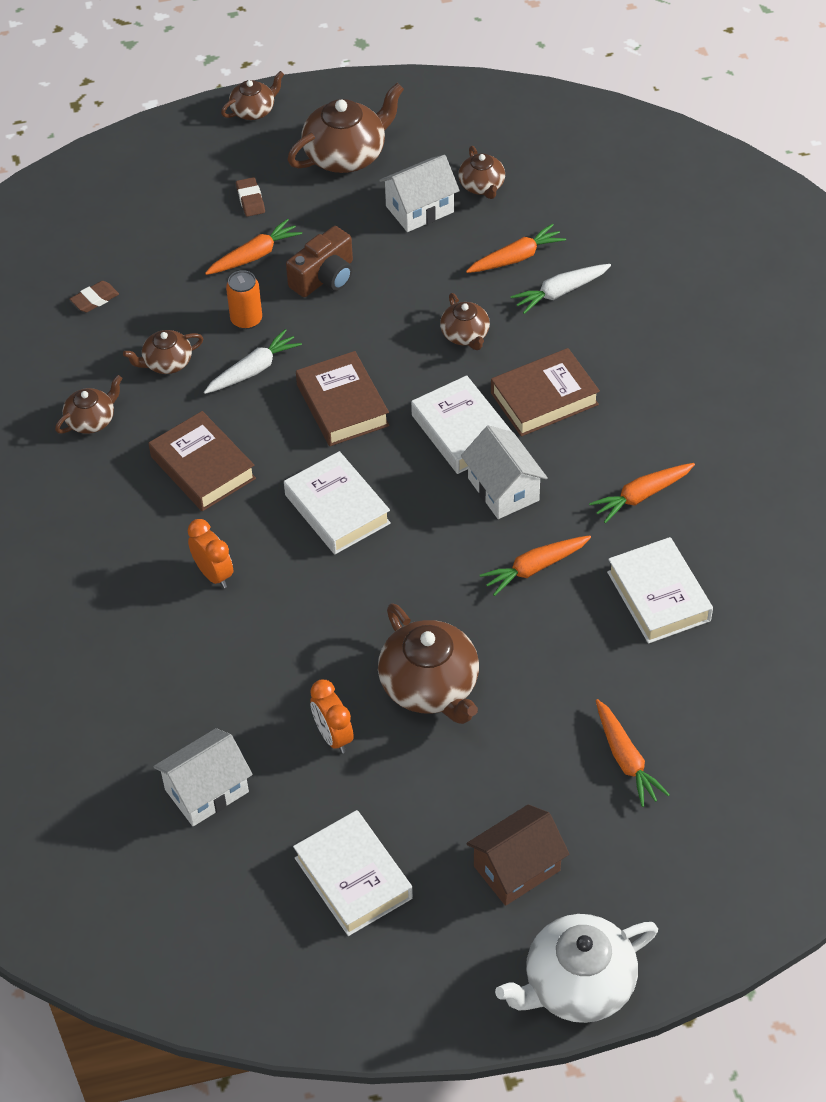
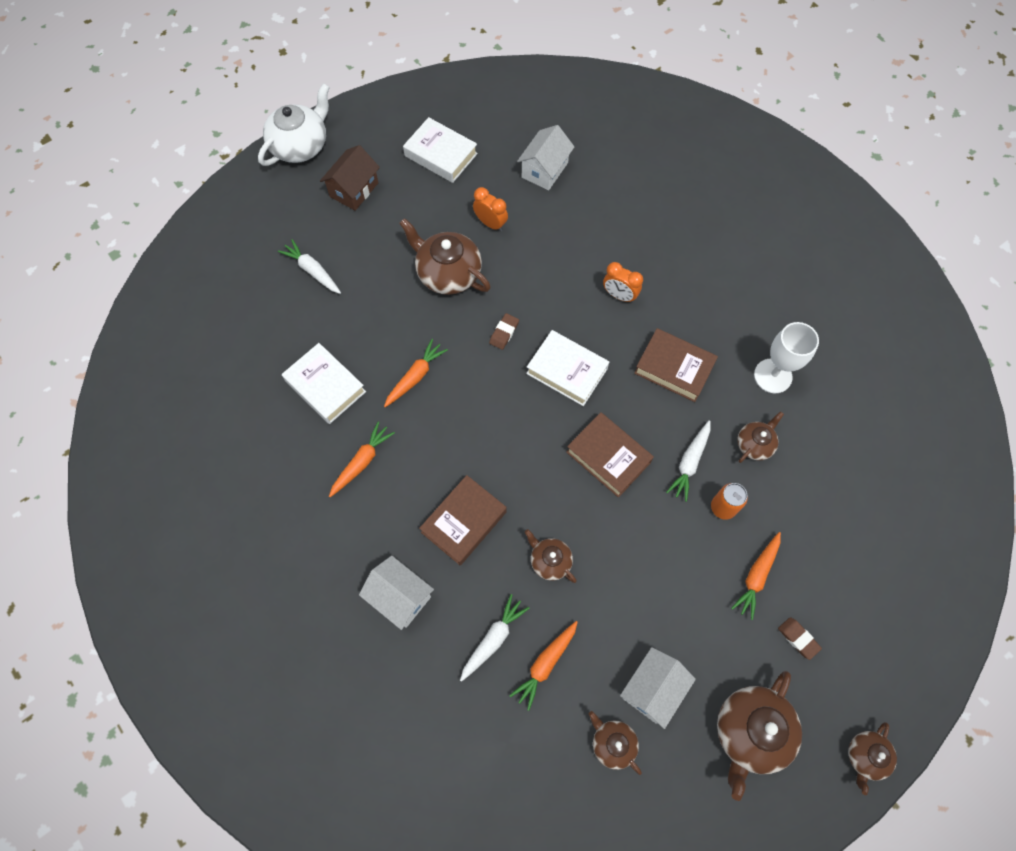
camera: 155 degrees right, 15 degrees up
brown teapot [55,375,122,434] -> white goblet [754,322,819,394]
brown eraser [70,281,119,312] -> brown eraser moved to [489,313,519,350]
brown camera [286,226,353,297] -> none
white book [411,375,512,474] -> none
white house [461,425,548,519] -> white house moved to [359,556,434,630]
orange carrot [596,699,670,807] -> white carrot [278,239,341,294]

